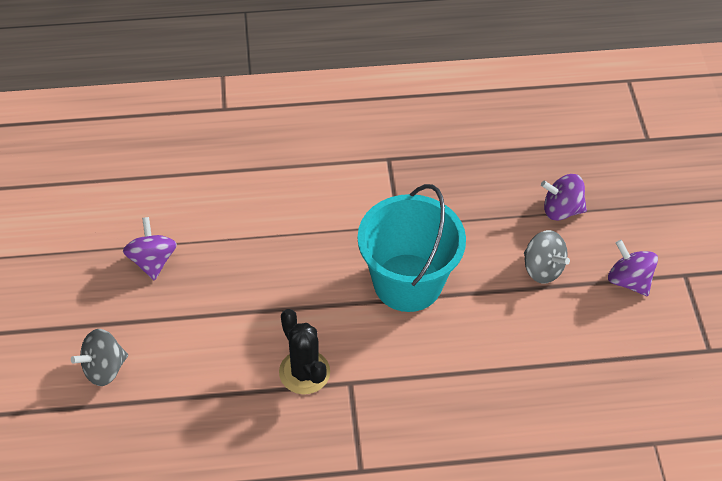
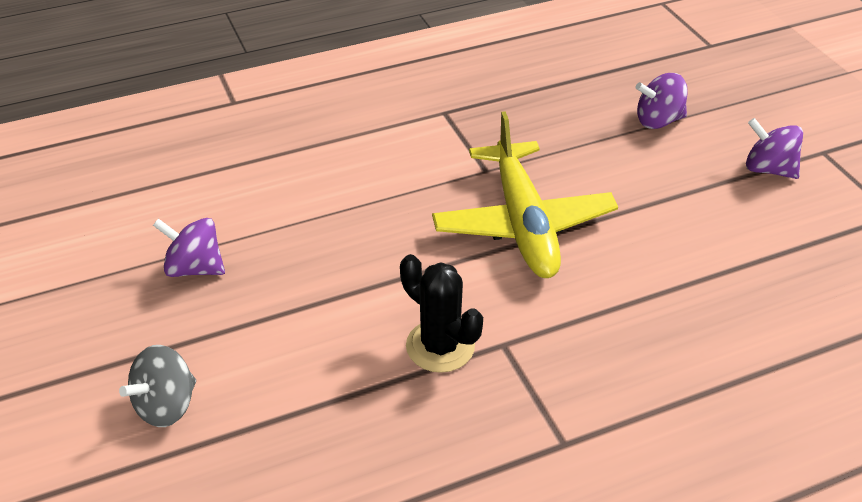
camera: 15 degrees left, 10 degrees down
purple spinning top [123,217,177,281] -> purple spinning top turned 45 degrees counterclockwise [153,218,225,277]
turquoise bucket [357,184,466,312] -> yellow plane [432,111,618,278]
grey spinning top [524,230,570,284] -> none

